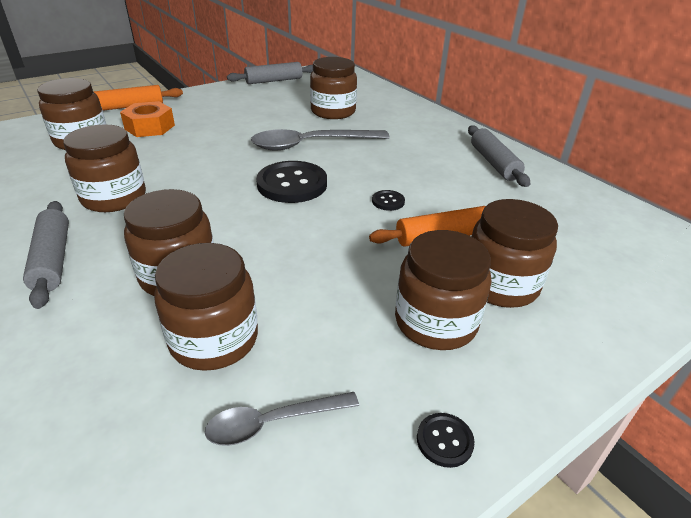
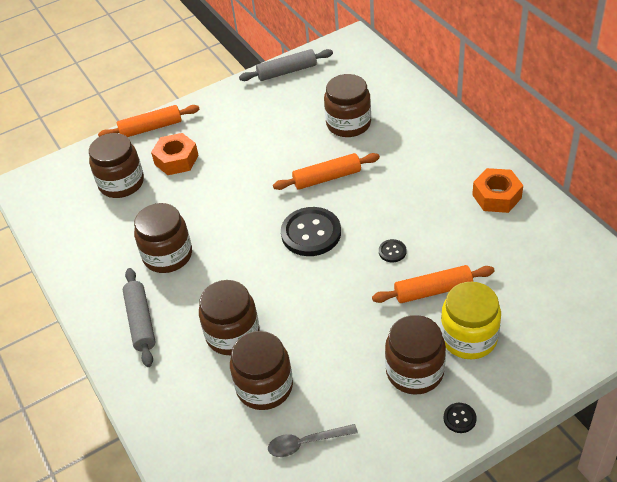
camera: 10 degrees right, 10 degrees up
grey spoon [251,129,390,151] -> orange rolling pin [273,153,380,190]
black button [417,413,475,468] -> black button moved to [444,403,477,433]
grey rolling pin [468,125,530,187] -> orange nut [472,168,523,213]
brown jar [472,199,558,308] -> yellow jar [440,282,501,359]

